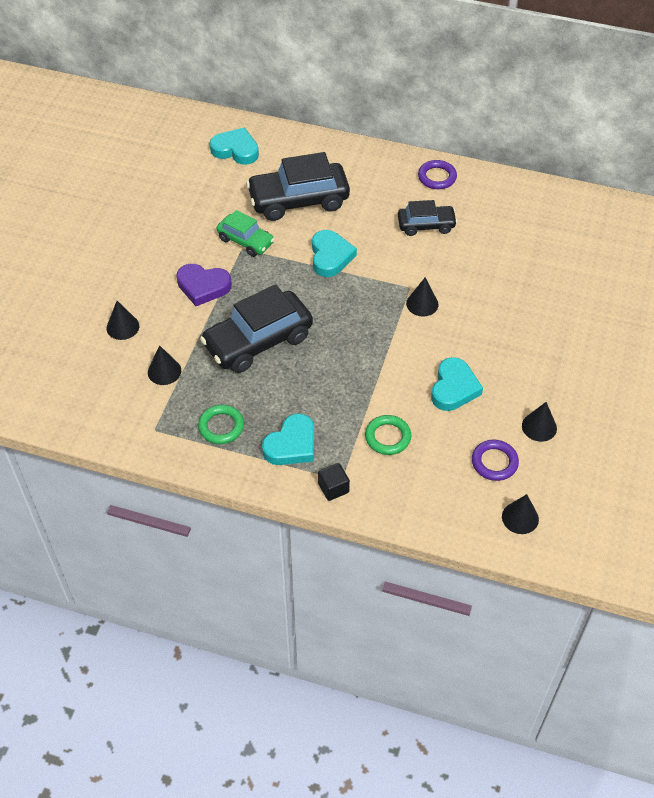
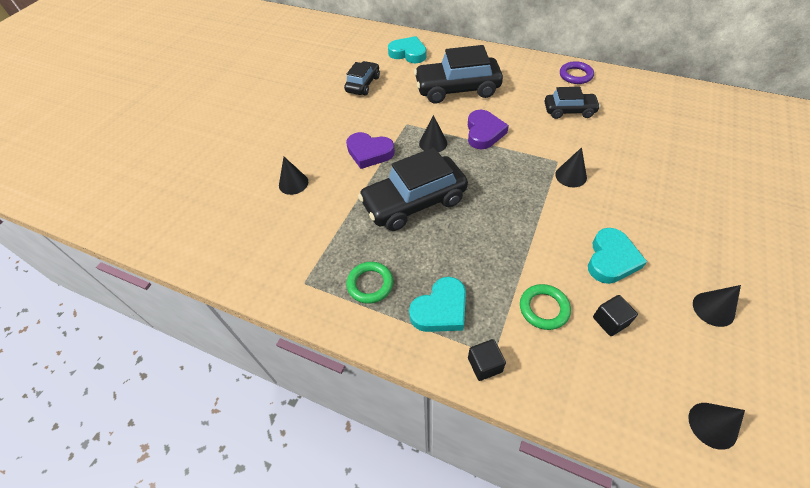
camera: 10 degrees right, 0 degrees up
black cone [148,345,181,385] -> black cone moved to [419,115,447,152]
green car [217,210,275,257] -> none
turquoise heart [312,230,357,277] -> purple heart [468,110,509,149]
purple ring [472,439,519,481] -> none
none -> black car [344,61,380,95]
none -> black cube [593,295,638,336]

